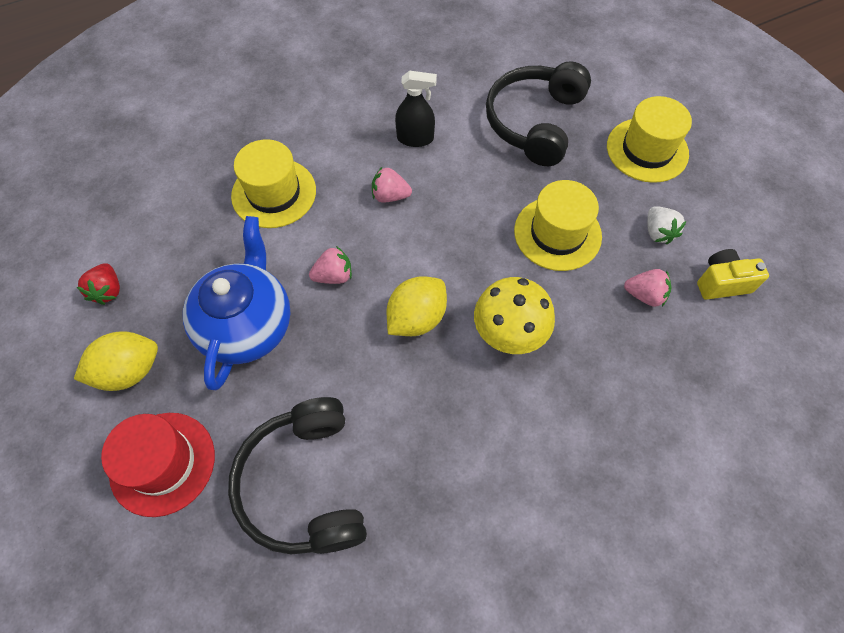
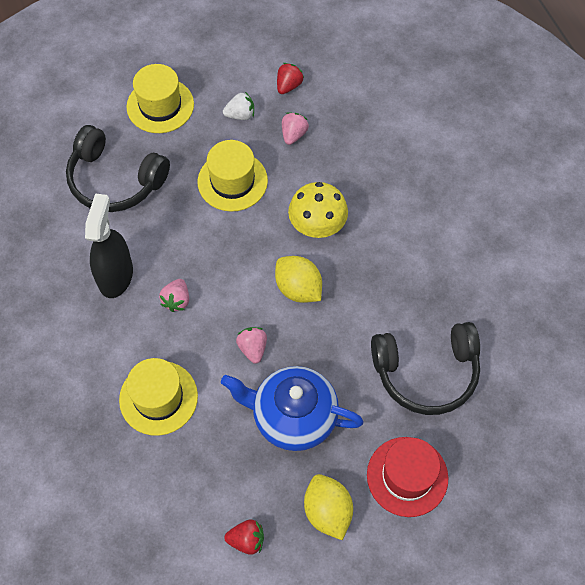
camera: 85 degrees left, 0 degrees up
black spray bottle [395,71,437,147] -> black spray bottle [85,193,133,298], size x1.53
yellow camera [697,249,769,300] -> red strawberry [277,63,304,94]

